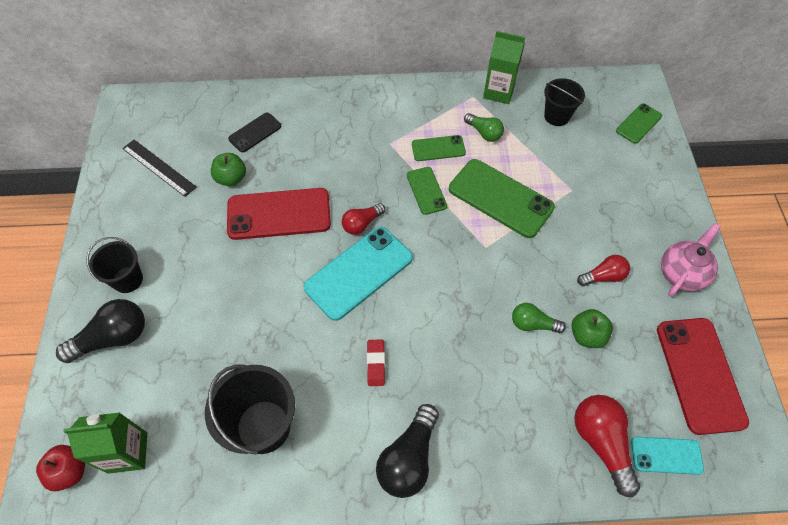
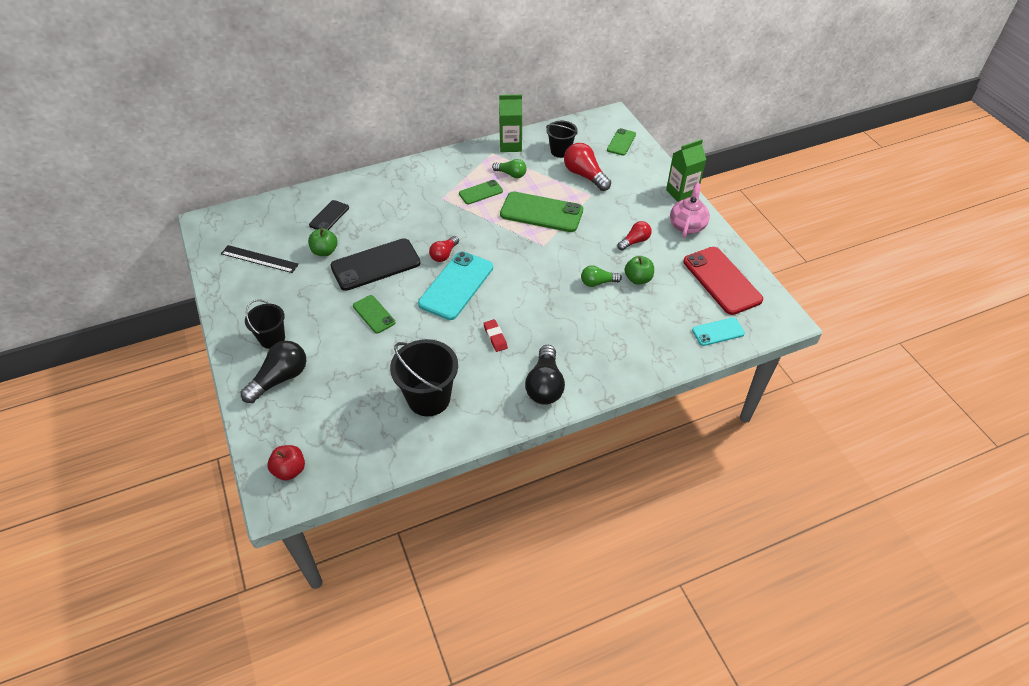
camera: 20 degrees left, 10 degrees down
green carton [63,412,147,474] -> green carton moved to [666,139,706,202]
red phone [227,188,331,240] -> black phone [331,238,420,291]
green phone [407,167,447,215] -> green phone moved to [353,295,395,333]
red light bulb [575,395,640,498] -> red light bulb moved to [564,143,611,191]

